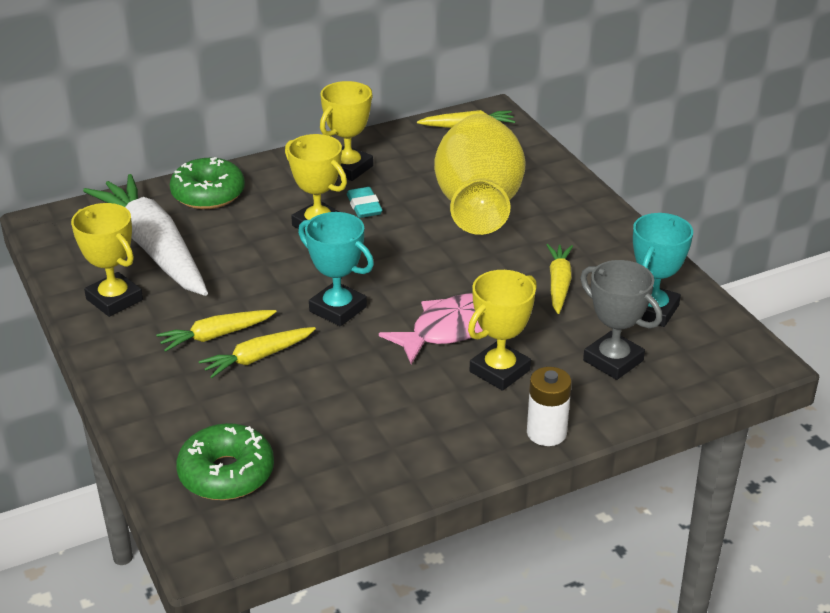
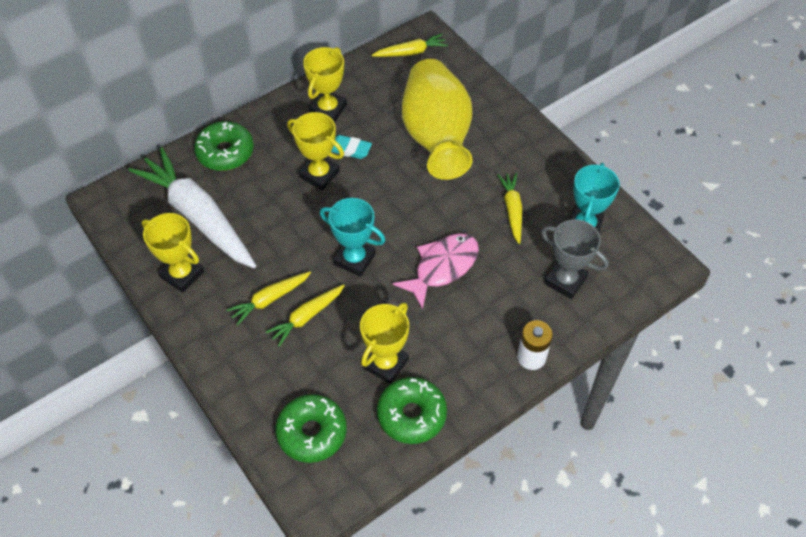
camera: 10 degrees left, 20 degrees up
turquoise eraser [347,187,383,218] -> turquoise eraser turned 45 degrees counterclockwise [331,135,372,159]
yellow trophy [468,270,537,391] -> yellow trophy moved to [360,303,409,384]
none -> green donut [377,377,447,444]

